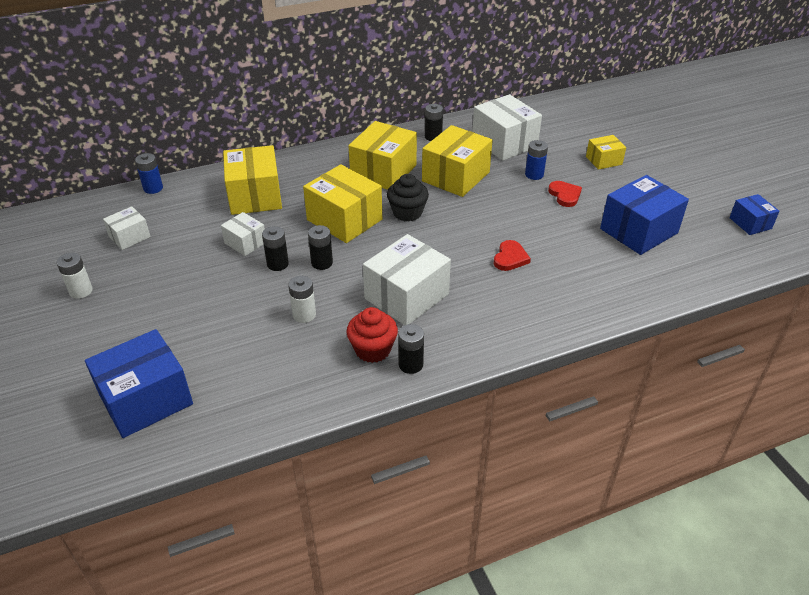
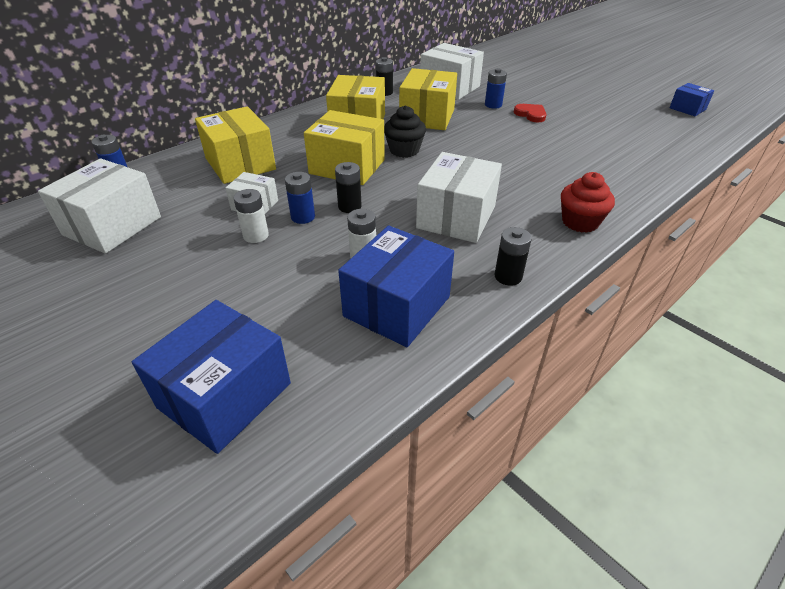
camera: 20 degrees left, 0 degrees up
white battery [57,253,93,299] -> white battery moved to [233,189,269,243]
white box [103,206,151,250] -> white box [38,159,161,254], size x1.86
black battery [262,226,289,271] -> blue battery [285,172,315,224]
red cupcake [346,307,398,363] -> red cupcake moved to [561,172,615,233]
red heart [494,240,531,271] -> none
yellow box [586,135,626,170] -> none
blue box [600,175,689,255] -> blue box moved to [338,226,454,347]

